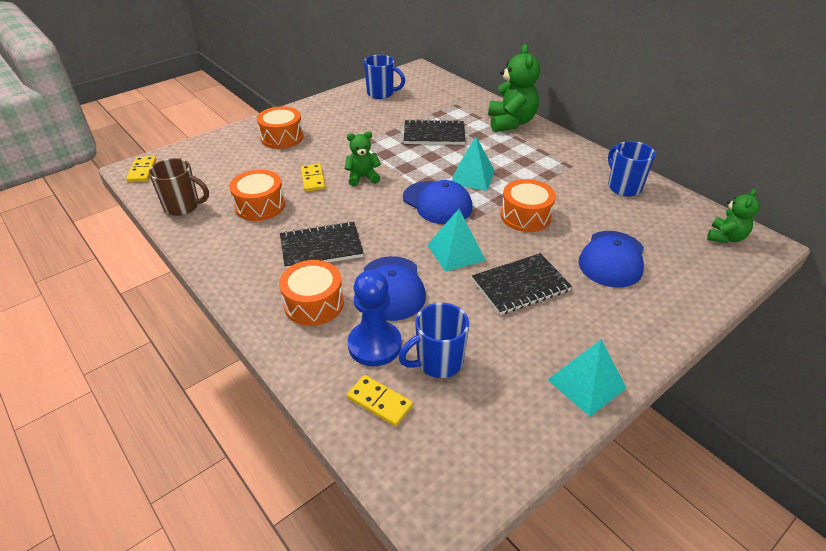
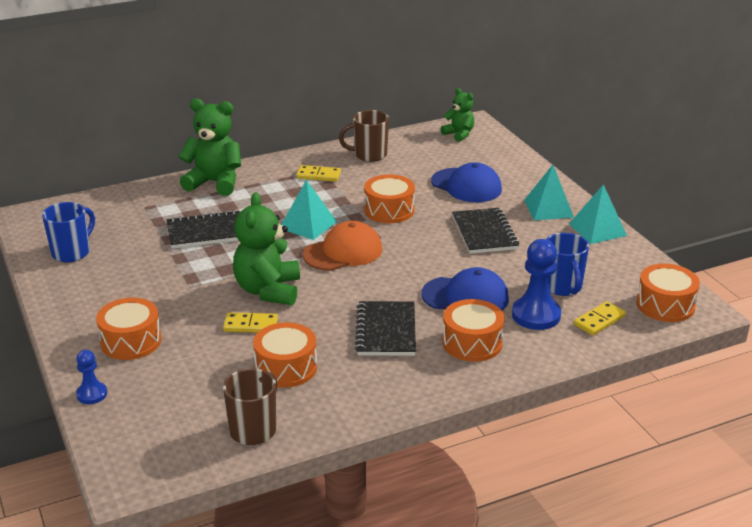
camera: 75 degrees left, 10 degrees down
yellow domino [126,156,157,182] -> yellow domino moved to [296,165,341,182]
green teddy bear [344,131,381,186] -> green teddy bear [233,192,300,306], size x1.73
blue cap [403,180,473,224] -> orange cap [303,221,382,271]
black notebook [404,119,465,145] -> black notebook turned 60 degrees clockwise [166,210,240,249]
turquoise pyramid [428,209,486,272] -> turquoise pyramid moved to [524,165,574,220]
blue mug [608,141,655,197] -> brown mug [339,110,389,162]
none -> blue pawn [76,350,107,404]
none -> orange drum [636,264,700,322]

